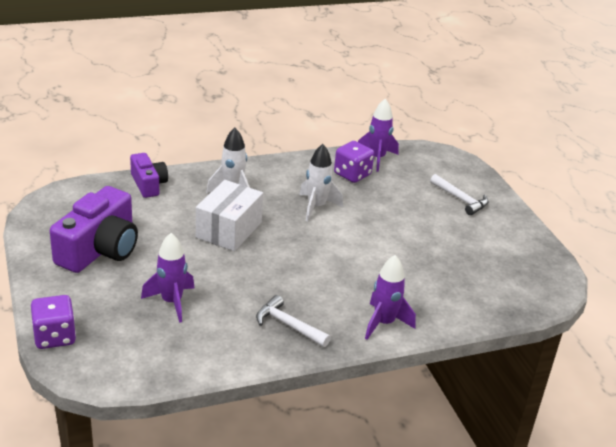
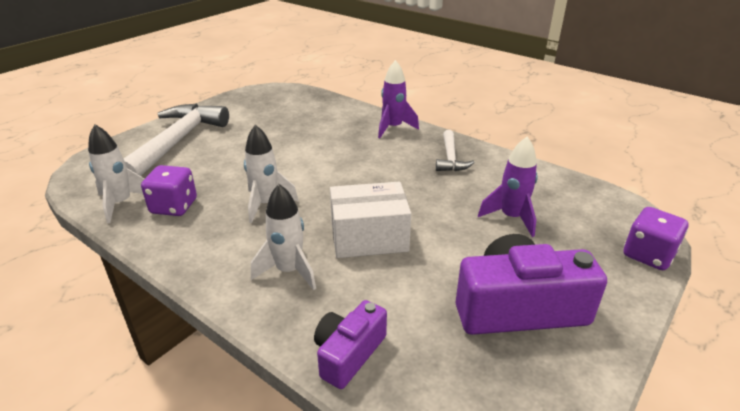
camera: 120 degrees left, 0 degrees up
purple rocket [358,99,399,172] -> white rocket [88,124,144,223]
white hammer [430,174,488,215] -> white hammer [124,104,229,176], size x1.99

